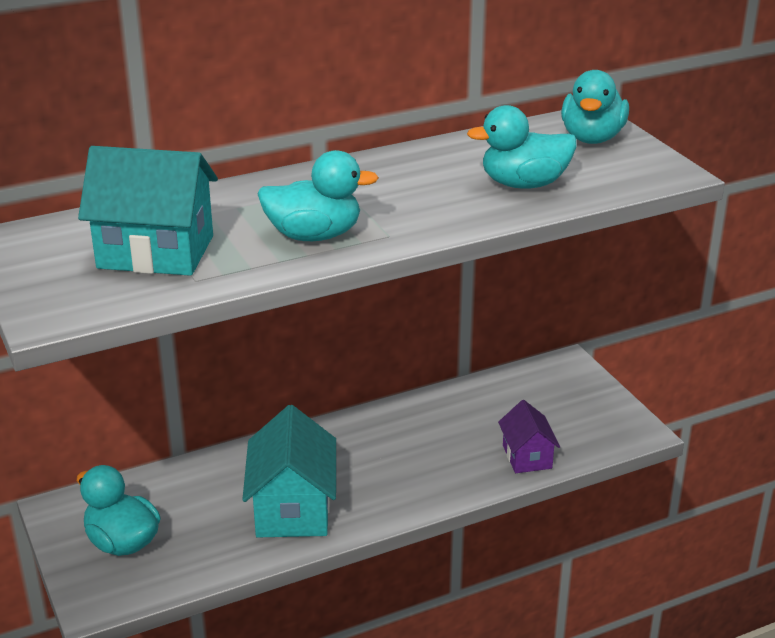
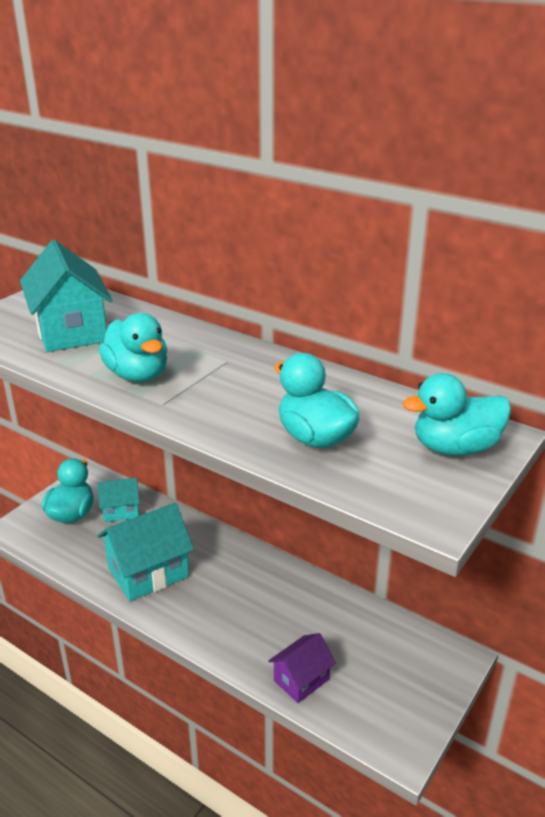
camera: 60 degrees right, 0 degrees up
none -> turquoise house [97,478,140,522]

